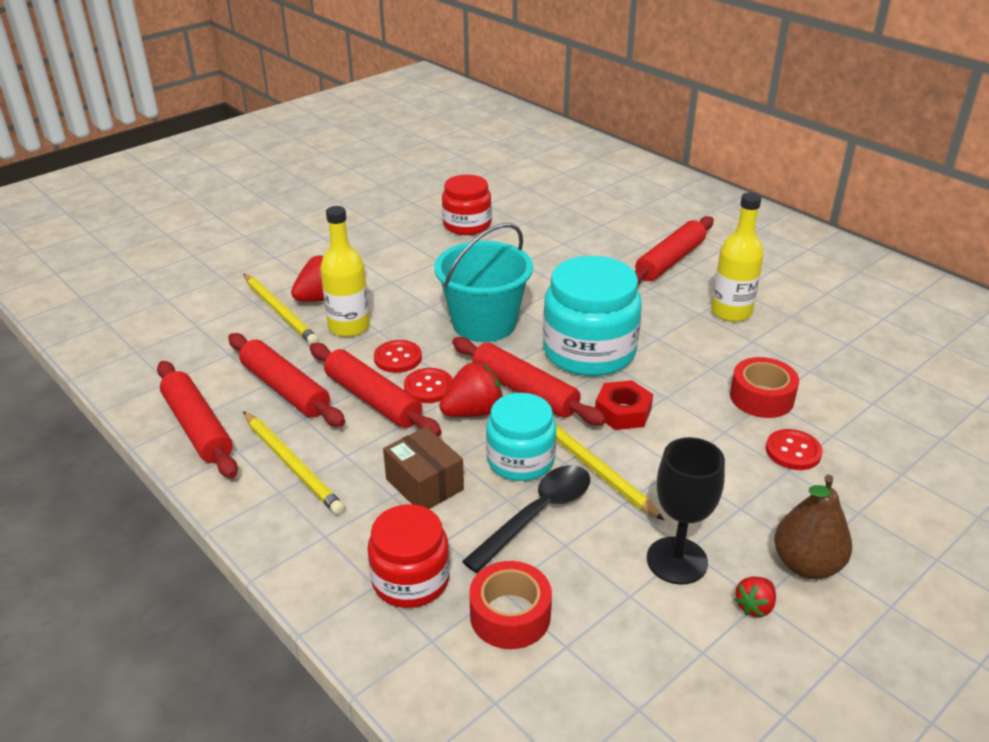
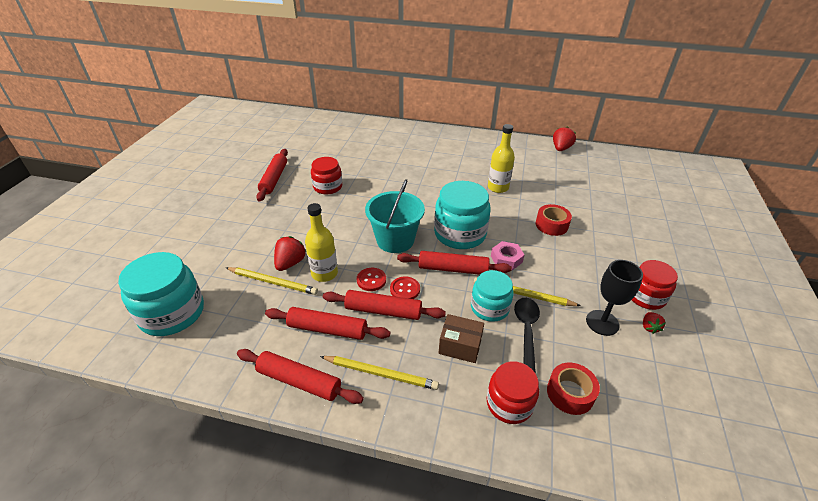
camera: 35 degrees left, 5 degrees up
red strawberry [439,362,503,417] -> red strawberry moved to [553,126,576,151]
red nut [595,380,653,430] -> pink nut [491,241,524,270]
red rolling pin [634,216,714,285] -> red rolling pin moved to [256,149,288,201]
red button [766,429,823,470] -> none
brown pear [774,475,852,579] -> red jar [632,260,678,310]
none -> turquoise jar [118,252,204,336]

